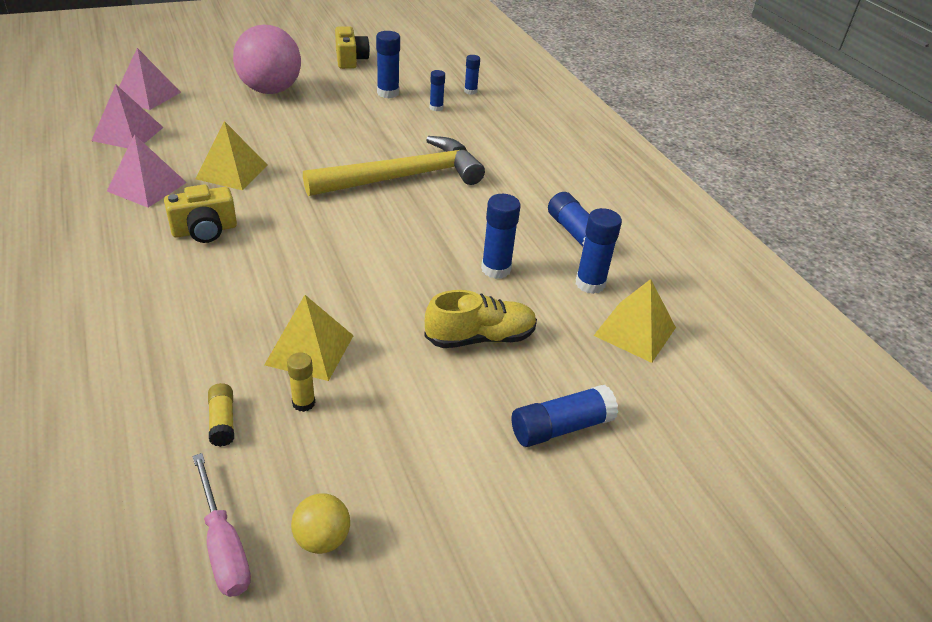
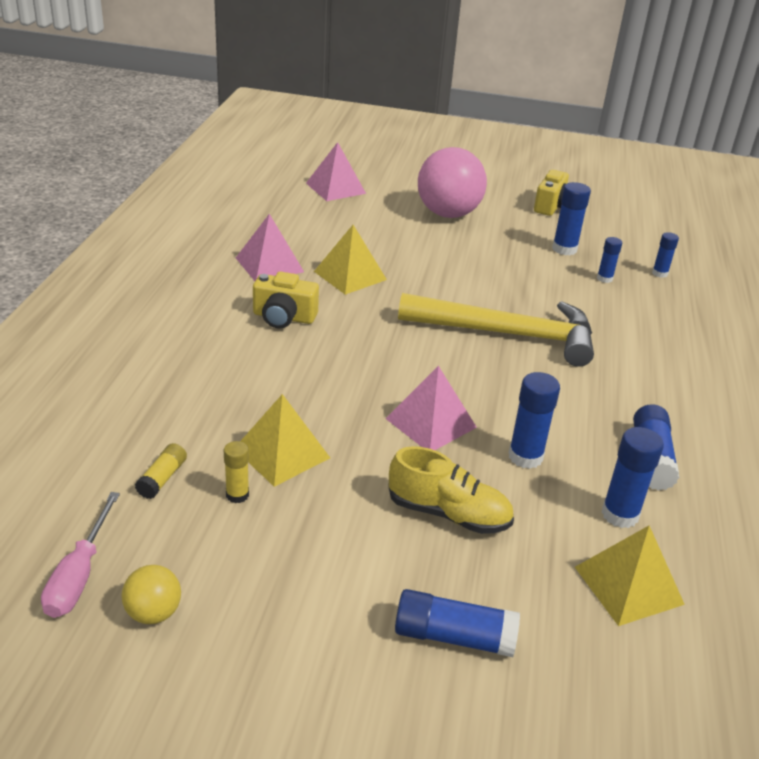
camera: 35 degrees right, 5 degrees down
pink pyramid [91,84,164,149] -> pink pyramid moved to [385,366,477,450]

